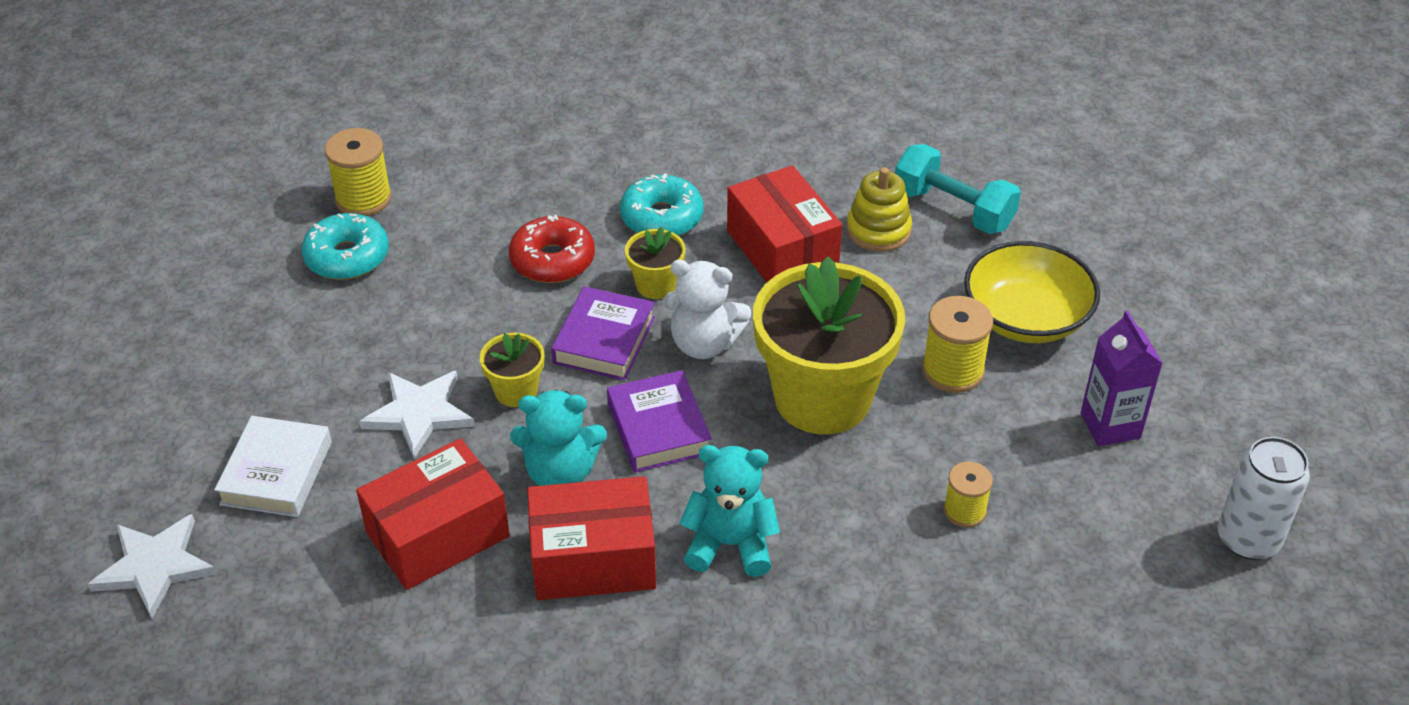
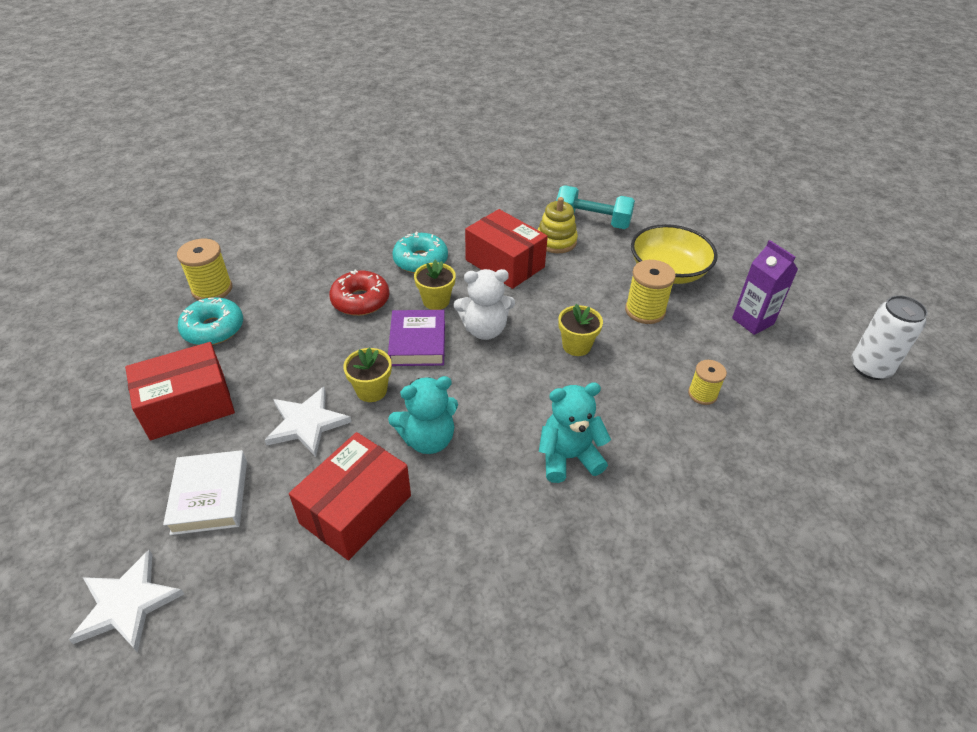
camera: 20 degrees left, 0 degrees up
red box [527,476,656,600] -> red box moved to [125,342,235,440]
purple book [607,370,712,473] -> none
yellow flower pot [753,256,905,435] -> yellow flower pot [558,304,603,356], size x0.44

